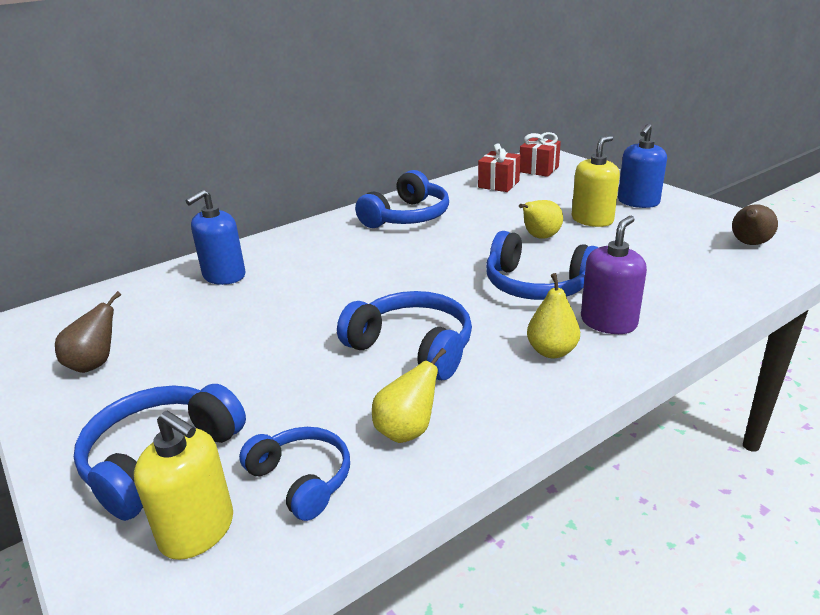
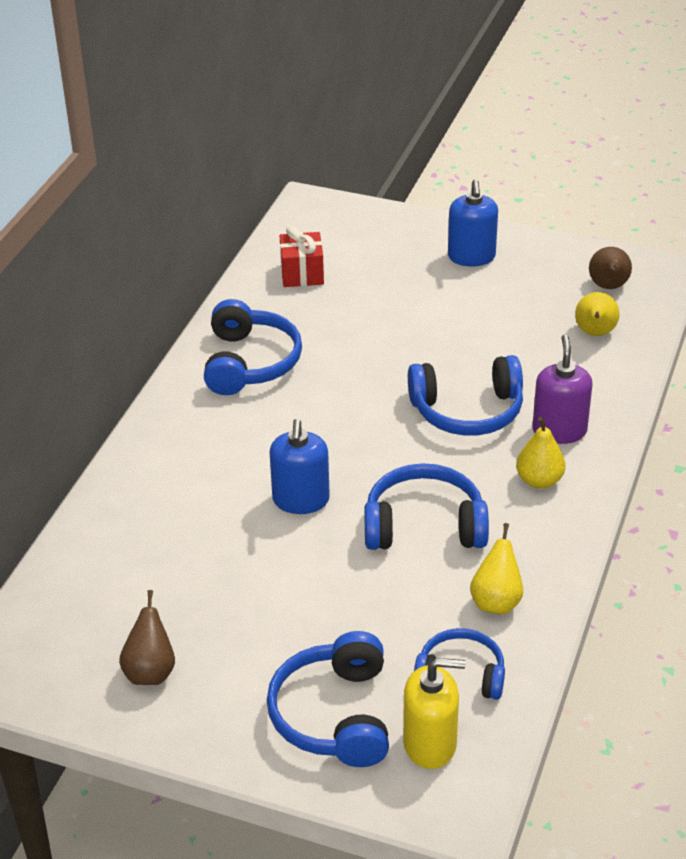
camera: 35 degrees left, 10 degrees up
blue soap dispenser [186,190,246,285] -> blue soap dispenser moved to [270,419,330,514]
yellow pear [519,200,563,239] -> yellow pear moved to [575,292,619,336]
red gift [520,132,561,177] -> none
yellow soap dispenser [572,135,620,227] -> none

